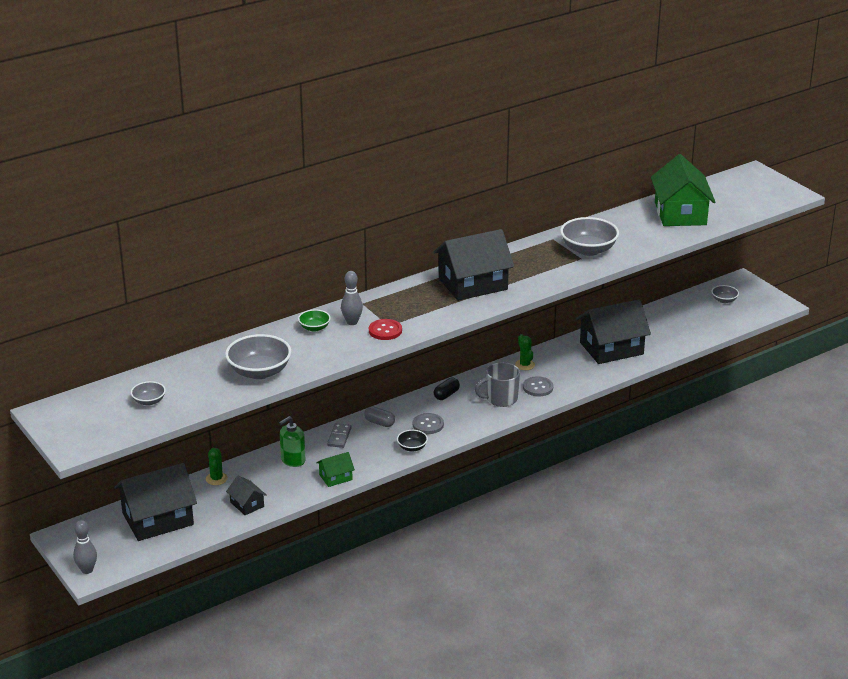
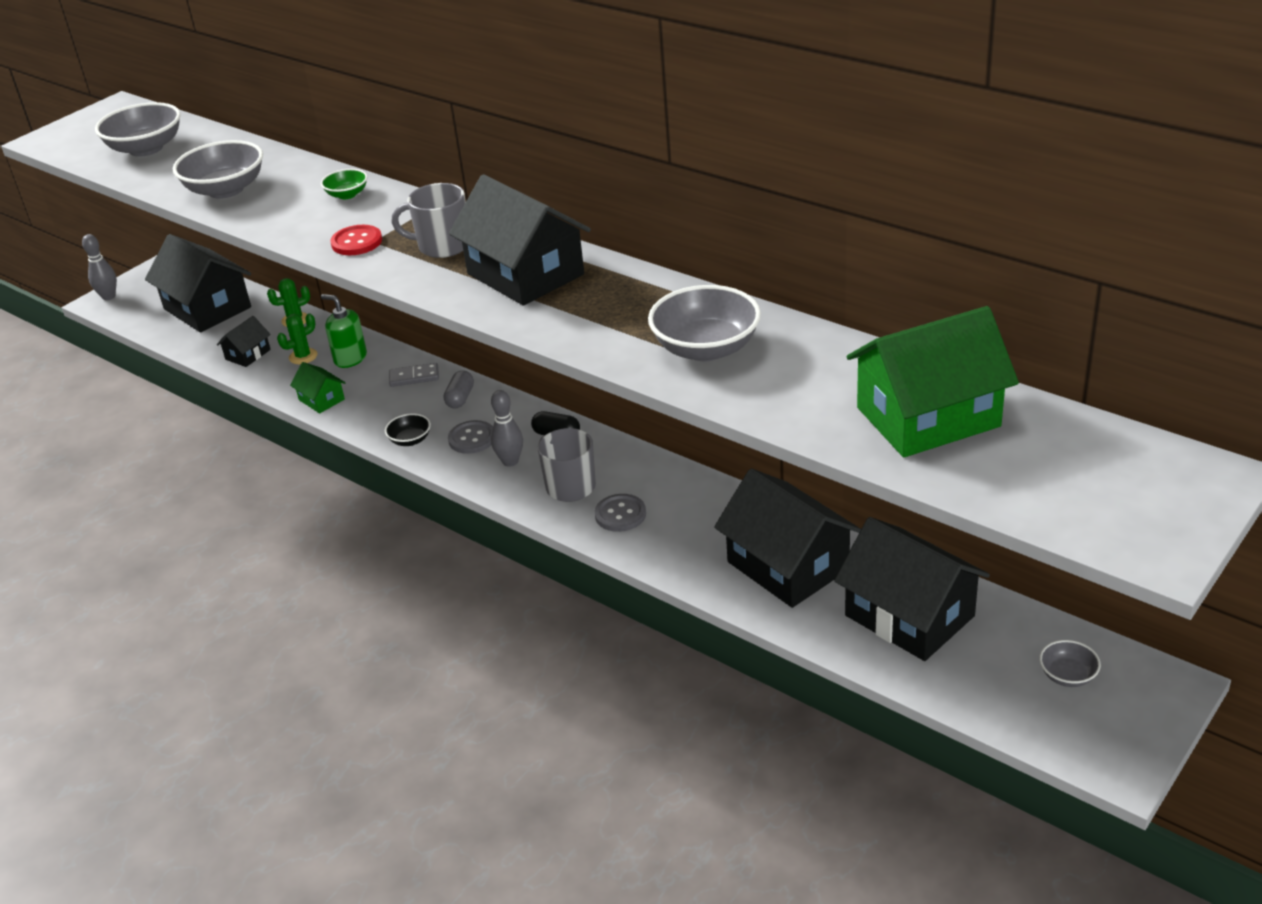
camera: 75 degrees right, 5 degrees up
grey bowl [131,381,166,405] -> grey bowl [95,102,181,157], size x1.94
grey bowling pin [341,271,363,325] -> grey bowling pin moved to [491,390,523,467]
green cactus [515,334,535,370] -> green cactus moved to [277,313,318,364]
none -> grey mug [391,183,466,258]
none -> black house [834,517,990,661]

